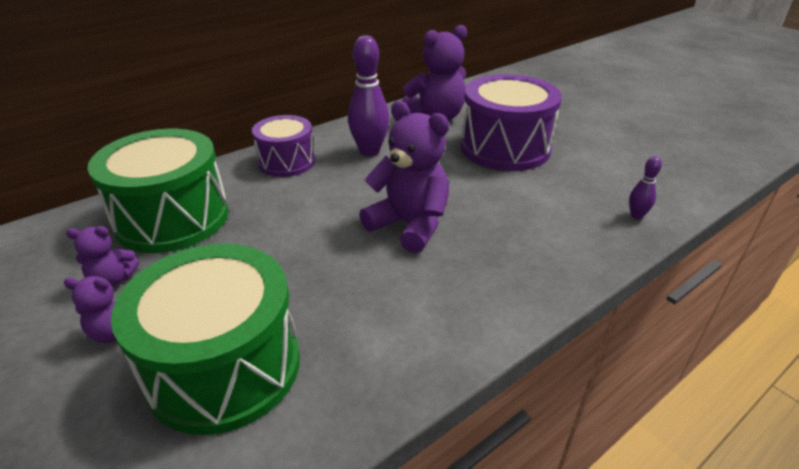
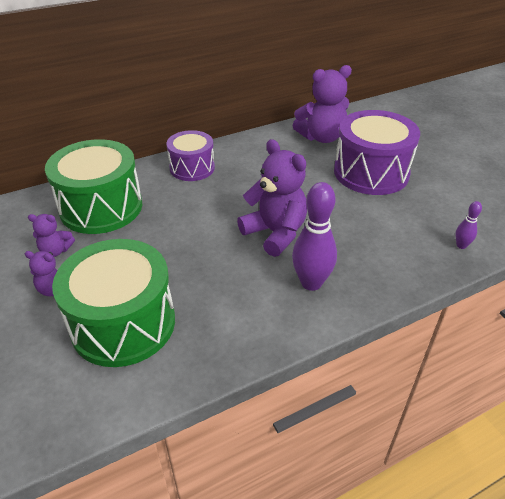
camera: 10 degrees right, 5 degrees up
purple bowling pin [348,35,389,156] -> purple bowling pin moved to [292,182,337,291]

